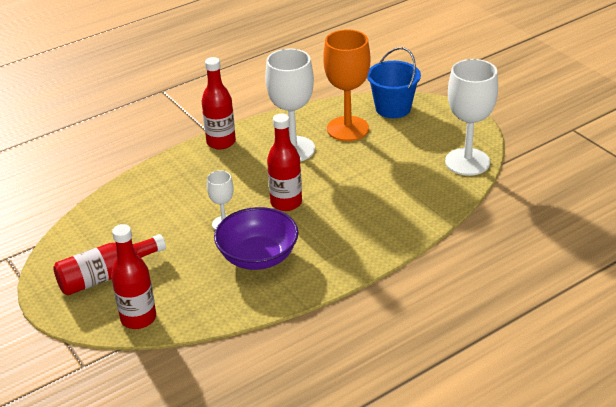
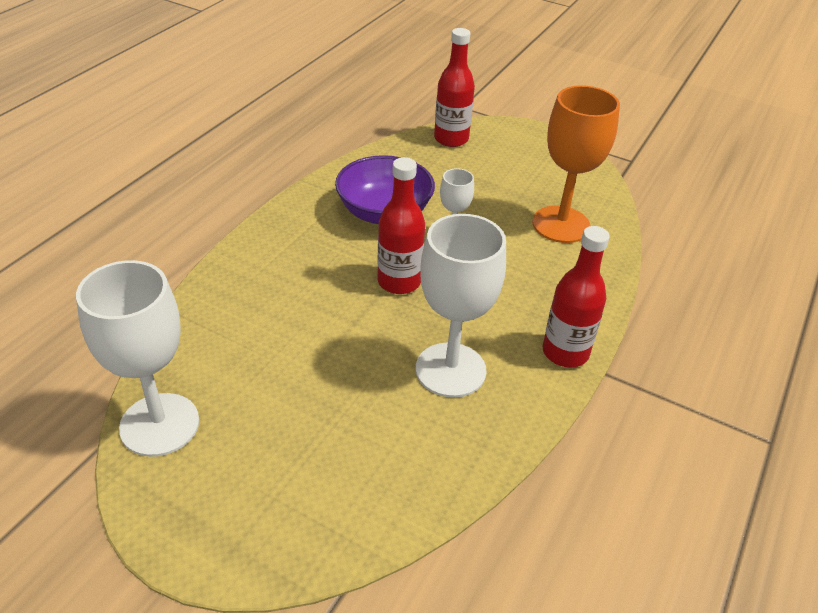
camera: 150 degrees right, 5 degrees up
red bottle [53,234,166,295] -> none
orange goblet [323,29,371,141] -> orange goblet moved to [532,85,620,243]
blue bucket [367,47,421,118] -> none

